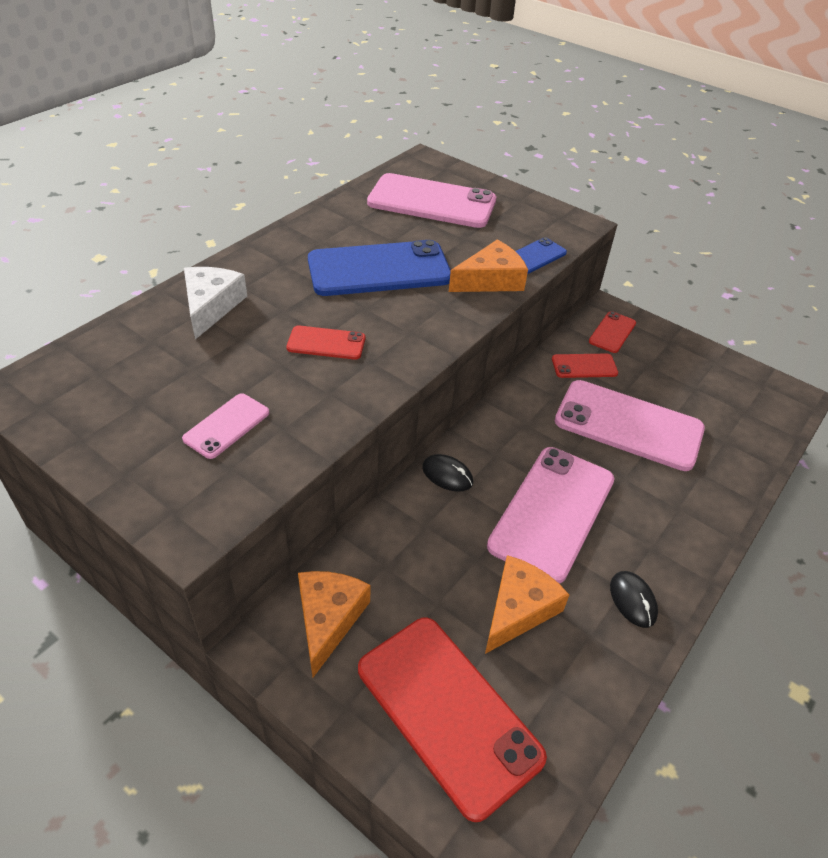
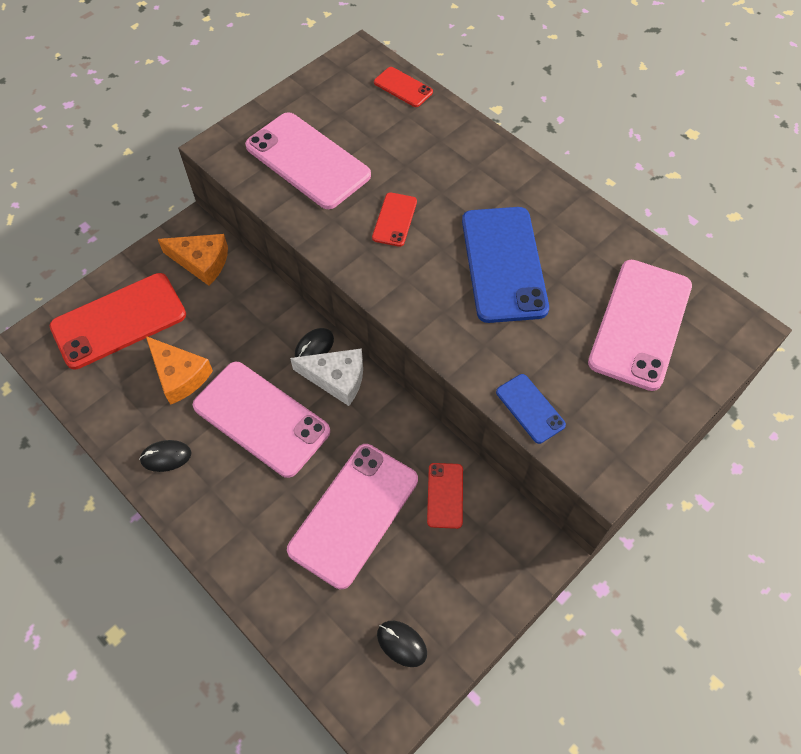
camera: 100 degrees right, 15 degrees up
pink phone [182,393,269,459] -> pink phone [245,112,371,209], size x2.07
white cheese [184,267,247,339] -> white cheese moved to [290,348,363,406]
orange cheese [449,240,528,292] -> none
red phone [589,311,636,353] -> red phone moved to [374,67,433,107]
none -> black mouse [377,621,427,667]

